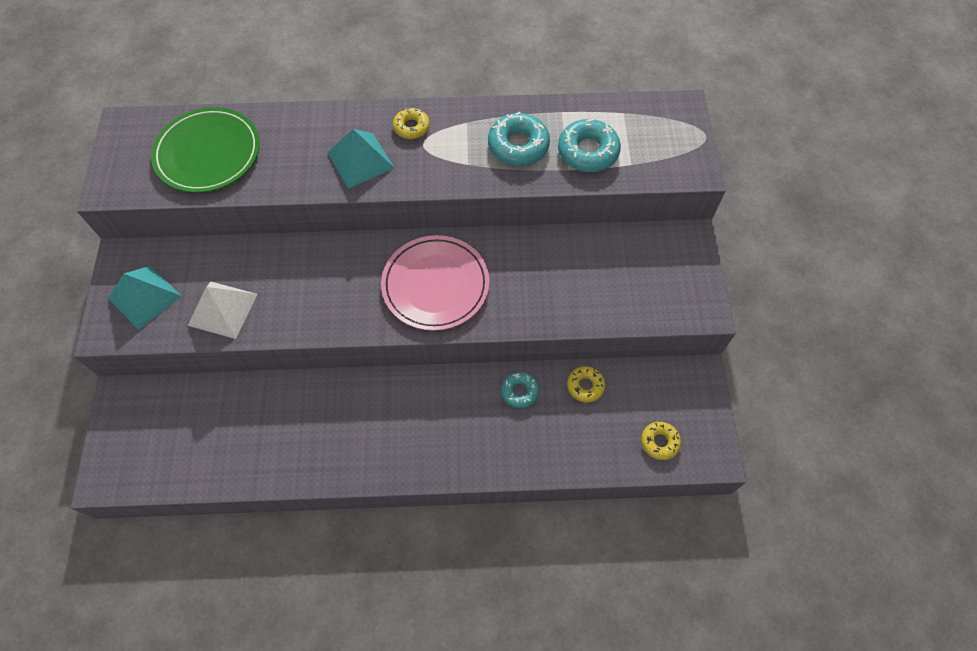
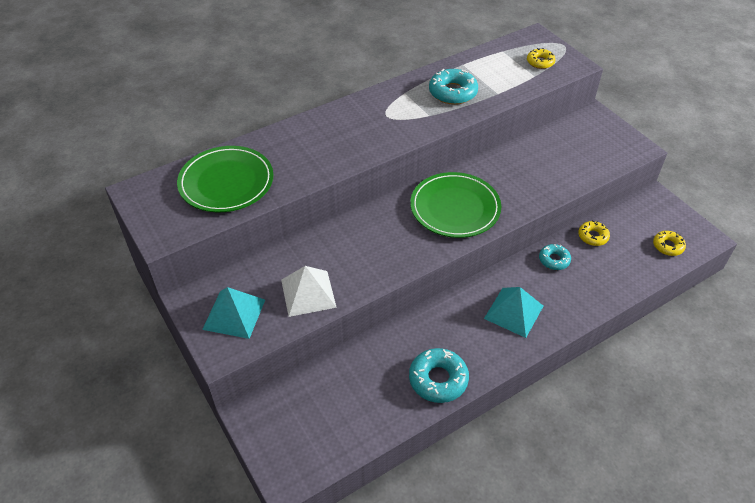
camera: 30 degrees left, 15 degrees down
turquoise pyramid [327,129,394,189] -> turquoise pyramid moved to [484,287,543,338]
pink plate [381,235,490,331] -> green plate [410,172,501,238]
yellow donut [393,108,430,139] -> yellow donut moved to [527,48,556,69]
turquoise donut [558,119,621,172] -> turquoise donut moved to [409,348,469,403]

